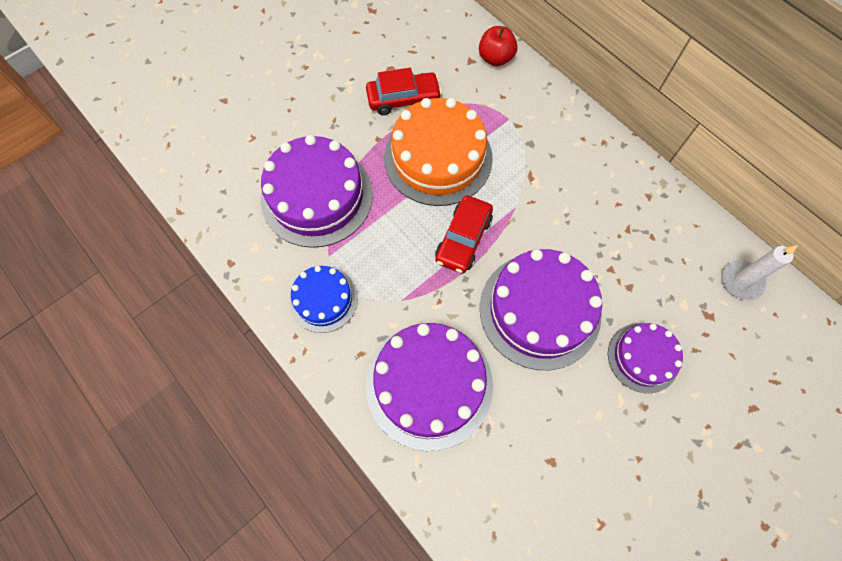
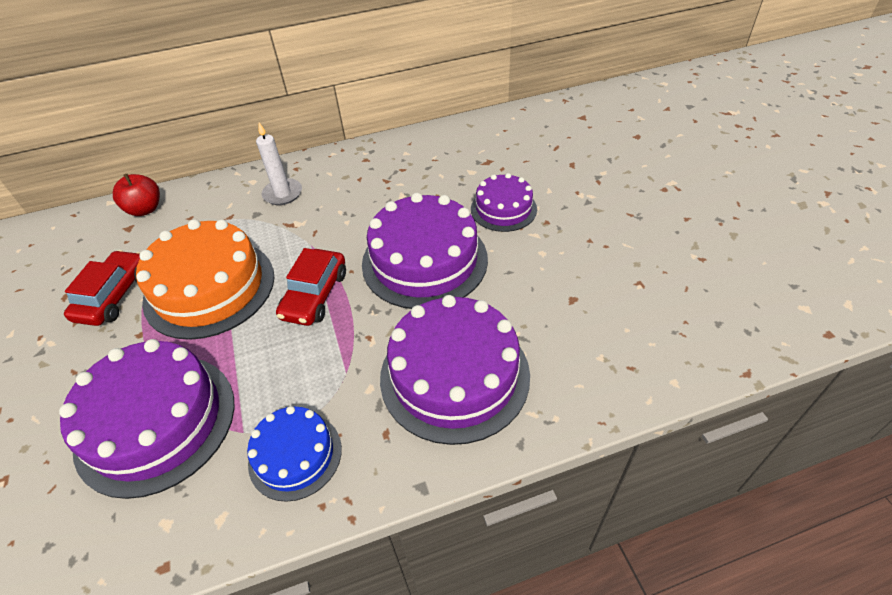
camera: 65 degrees left, 20 degrees down
red car [435,195,493,274] -> red car turned 60 degrees clockwise [276,248,346,326]
white candle [722,245,798,301] -> white candle moved to [256,123,302,205]

